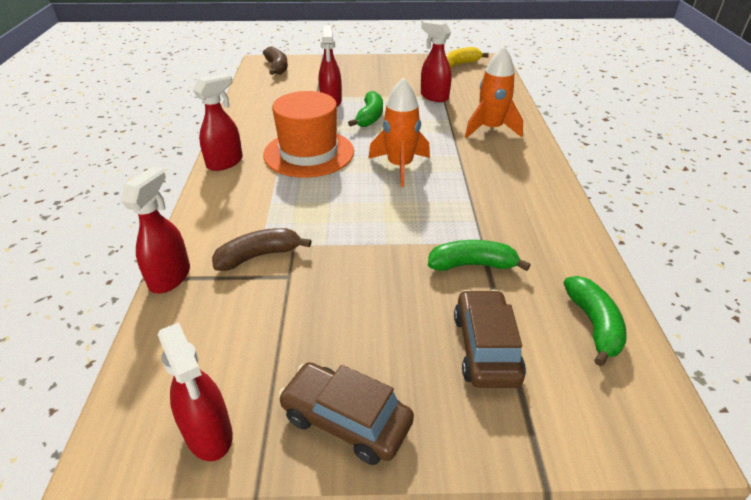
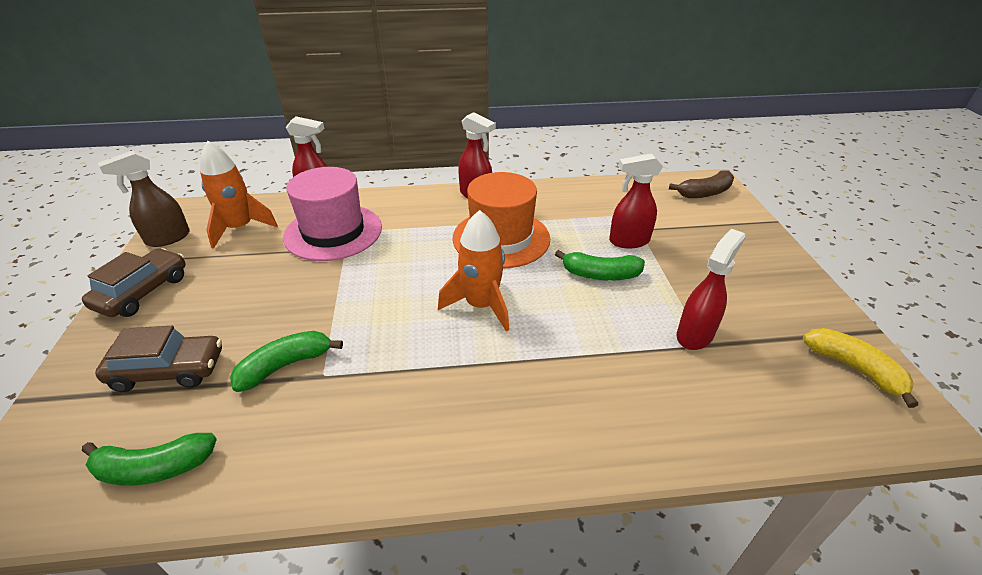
camera: 85 degrees right, 0 degrees up
red spray bottle [158,322,233,461] -> brown spray bottle [98,150,190,247]
brown banana [212,228,311,271] -> pink hat [283,167,382,261]
green banana [428,240,531,271] -> green banana turned 120 degrees counterclockwise [230,331,343,392]
orange rocket [465,46,523,138] -> orange rocket moved to [200,141,278,249]

